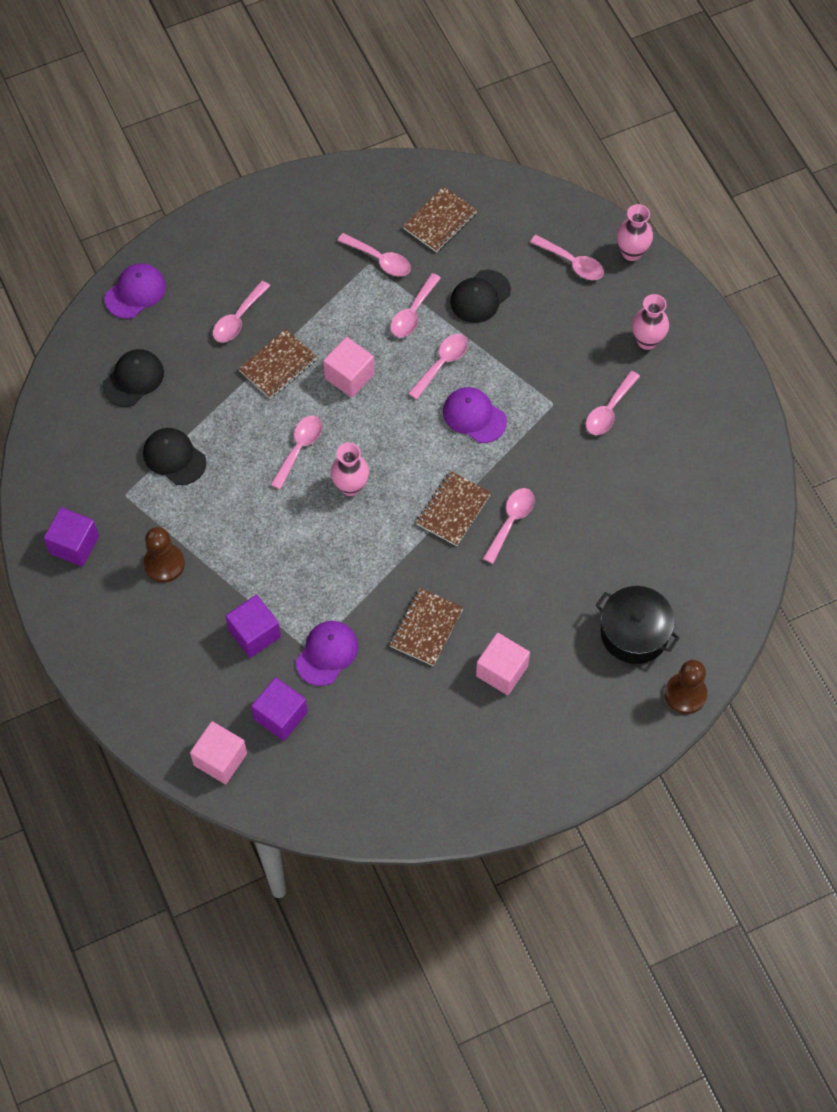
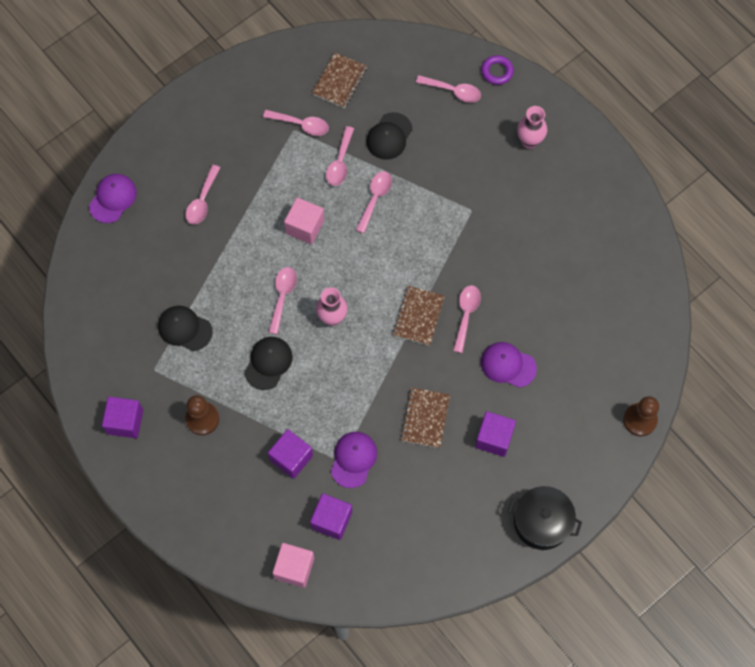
camera: 15 degrees left, 5 degrees up
black cap [102,349,164,407] -> black cap moved to [244,337,293,390]
brown notebook [239,329,317,399] -> none
purple cap [443,387,507,443] -> purple cap moved to [481,342,537,388]
pink cube [476,633,530,695] -> purple cube [475,411,516,457]
pink spoon [586,371,640,435] -> none
black pot [595,586,680,664] -> black pot moved to [508,486,582,550]
pink vase [617,204,653,261] -> purple ring [481,55,514,85]

